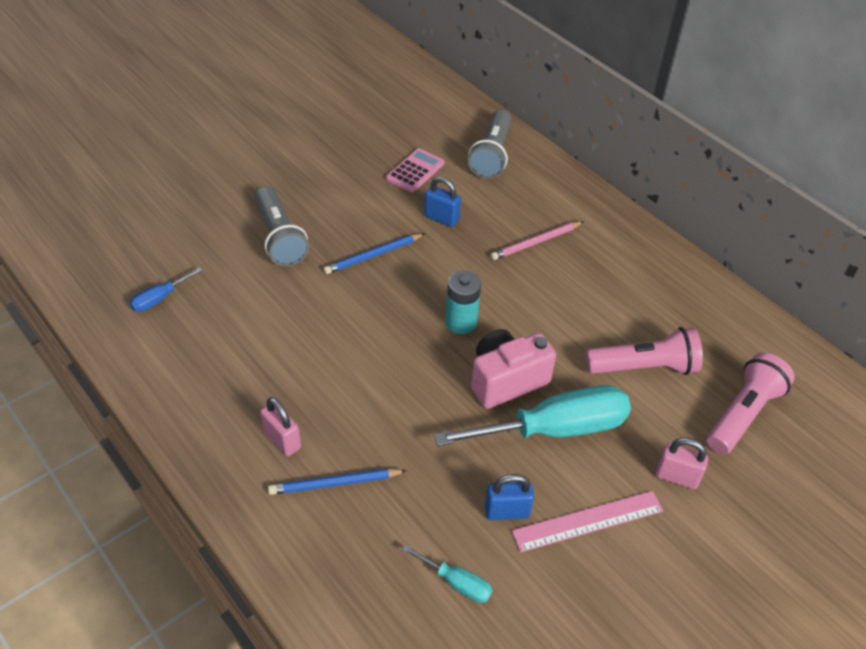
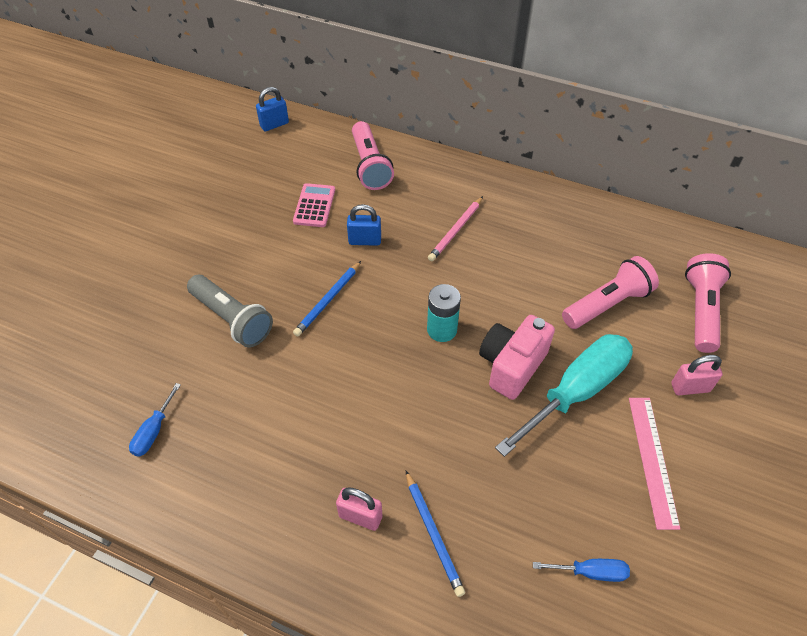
camera: 25 degrees left, 5 degrees up
blue pencil [268,468,407,495] -> blue pencil turned 75 degrees counterclockwise [406,471,465,597]
turquoise screwdriver [402,545,492,603] -> blue screwdriver [533,559,630,582]
grey flashlight [468,109,511,179] -> pink flashlight [352,121,394,190]
blue padlock [485,474,534,520] -> blue padlock moved to [256,87,289,131]
pink ruler [512,491,664,552] -> pink ruler turned 45 degrees counterclockwise [629,398,680,530]

